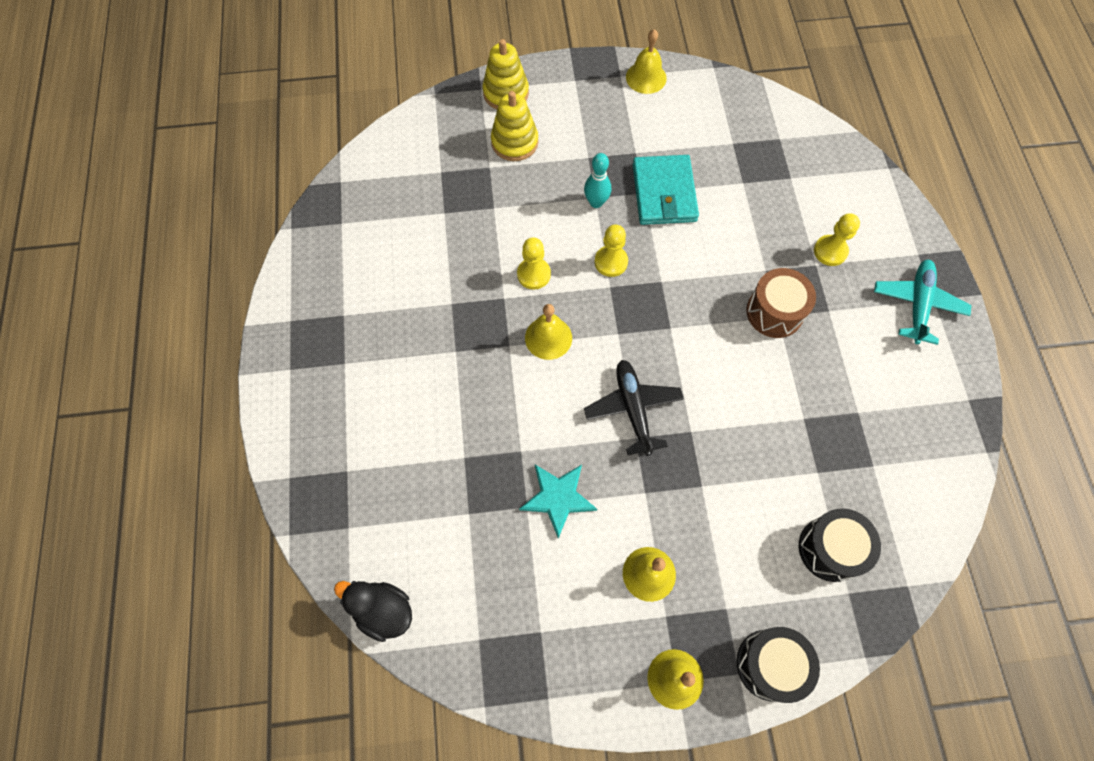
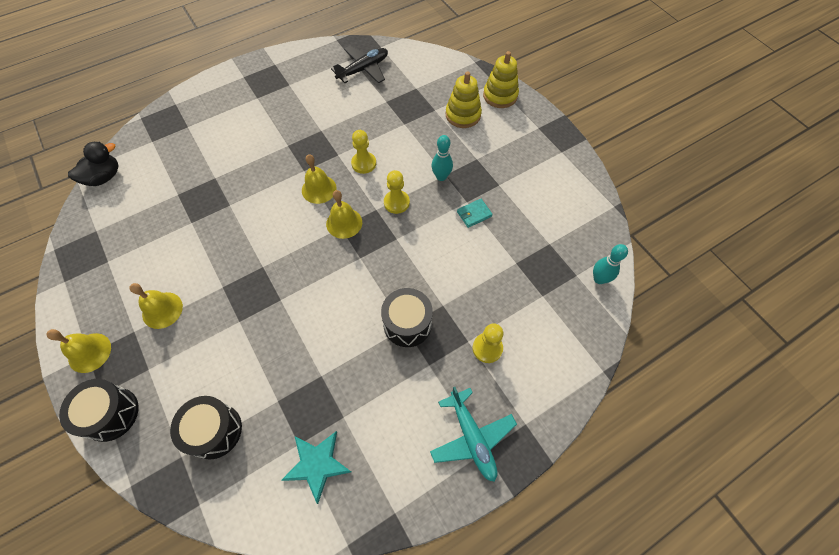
camera: 65 degrees right, 5 degrees down
black duck [334,581,412,642] -> black duck turned 45 degrees clockwise [68,141,119,186]
turquoise star [519,465,597,538] -> turquoise star moved to [281,431,351,504]
black plane [584,360,684,456] -> black plane moved to [331,46,388,83]
yellow bell [626,29,667,94] -> yellow bell moved to [326,190,362,239]
turquoise wallet [633,155,699,225] -> turquoise wallet [457,199,493,228], size x0.47
brown drum [746,268,816,338] -> black drum [381,288,433,347]
turquoise plane [874,260,972,345] -> turquoise plane turned 75 degrees clockwise [430,387,517,482]
none -> turquoise bowling pin [593,244,628,284]

